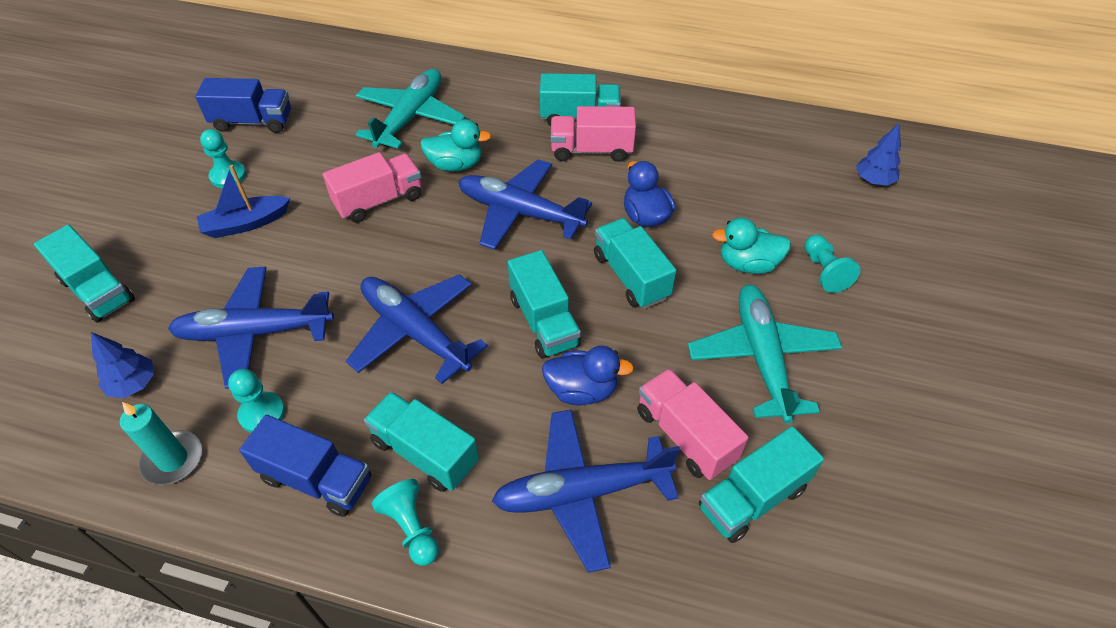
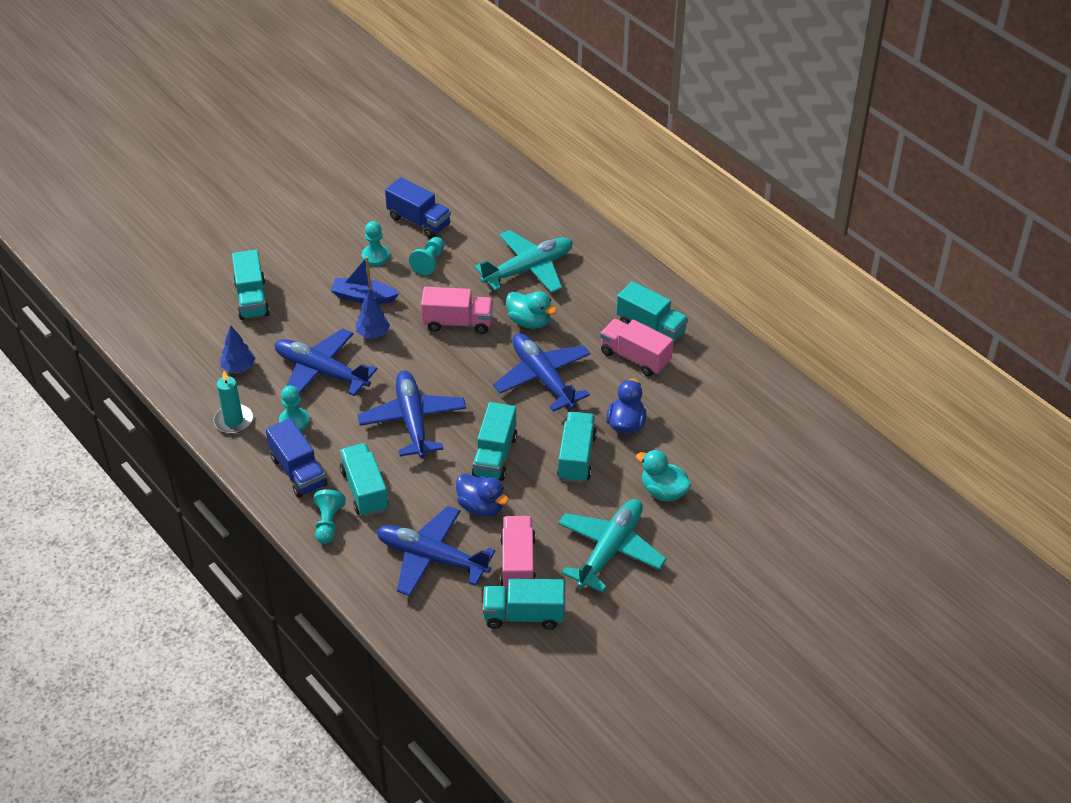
camera: 35 degrees right, 5 degrees down
turquoise pawn [804,235,860,293] -> turquoise pawn moved to [409,237,444,275]
blue tree [856,123,901,186] -> blue tree moved to [356,292,390,338]

